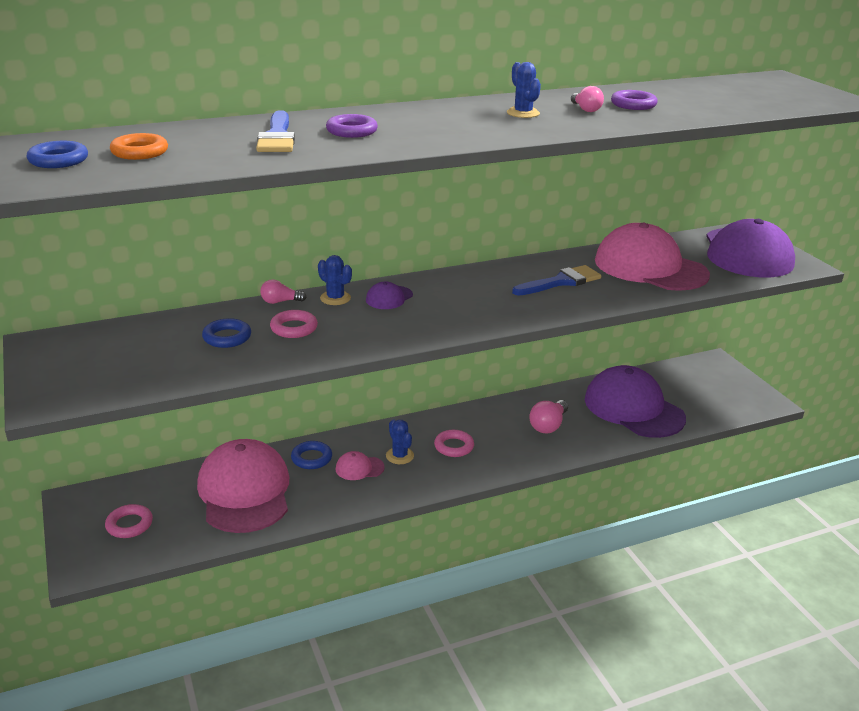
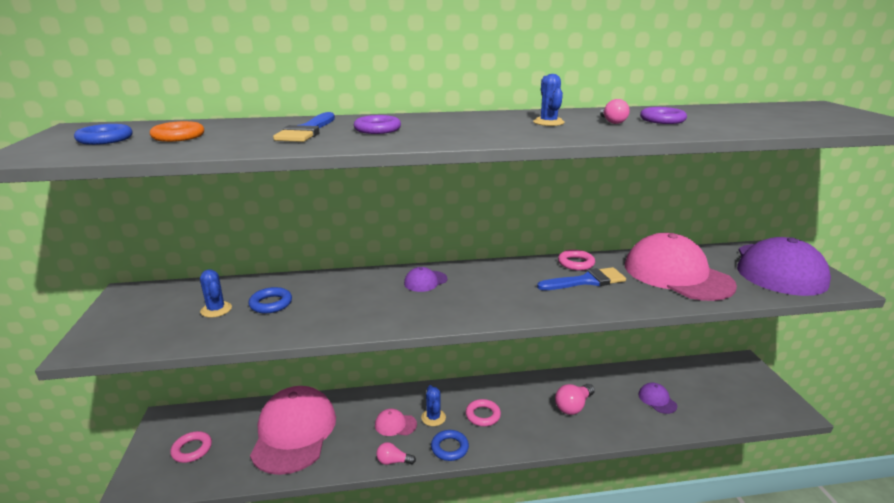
camera: 15 degrees right, 5 degrees down
pink light bulb [260,279,307,304] -> pink light bulb moved to [376,442,416,465]
pink ring [270,310,318,338] -> pink ring moved to [558,250,595,271]
blue ring [291,441,332,469] -> blue ring moved to [431,430,469,461]
blue cactus [318,255,352,305] -> blue cactus moved to [200,269,232,318]
purple cap [585,365,686,438] -> purple cap [638,383,677,414], size x0.41

